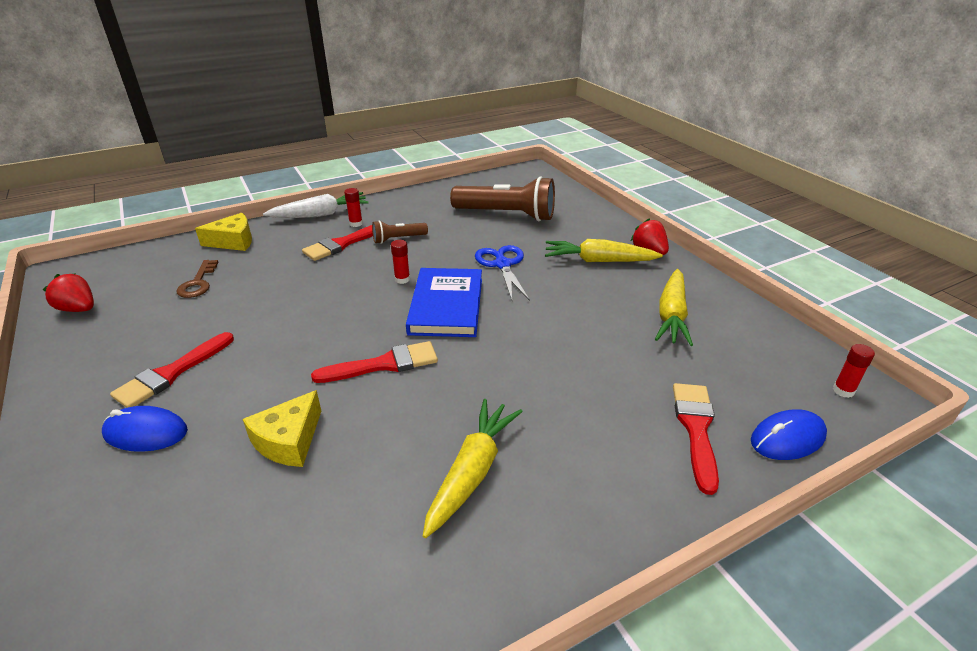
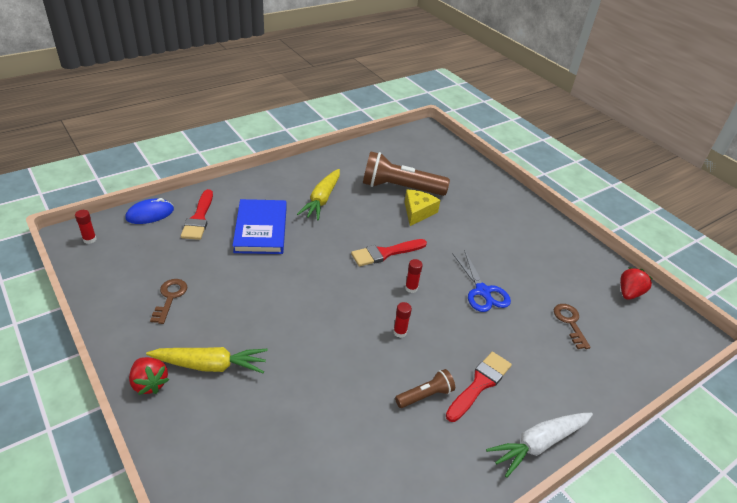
camera: 170 degrees right, 5 degrees up
red strawberry [43,273,94,312] -> red strawberry turned 75 degrees counterclockwise [620,267,653,300]
blue mouse [102,406,188,452] -> none
red brush [110,332,234,408] -> none
yellow cheese [195,213,252,251] -> none
red glue stick [344,188,363,227] -> red glue stick moved to [405,259,423,293]
blue book [406,268,482,337] -> blue book moved to [233,199,287,254]
brown flashlight [450,176,555,221] -> brown flashlight moved to [363,151,450,196]
blue scissors [475,245,530,301] -> blue scissors moved to [452,250,511,312]
yellow carrot [655,269,693,346] -> brown key [150,279,187,324]

